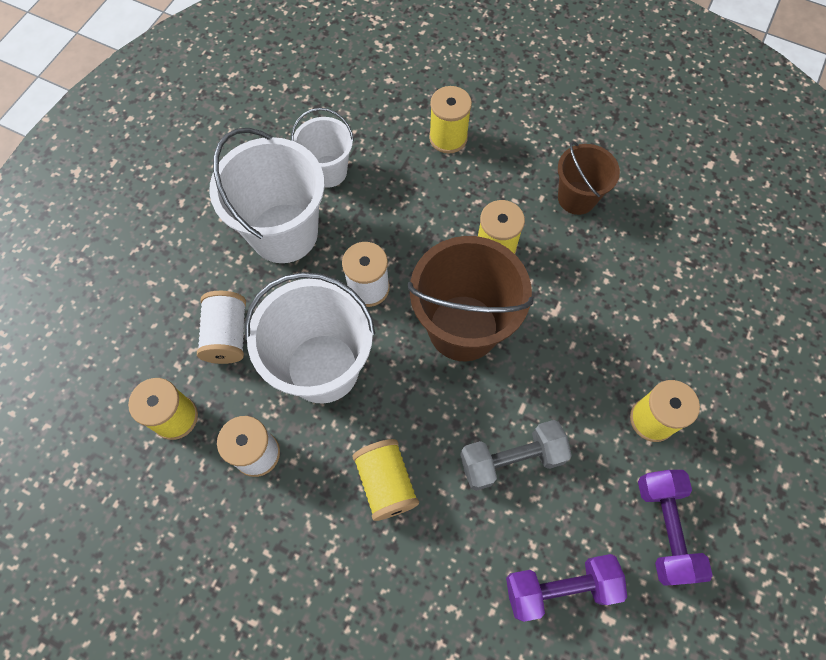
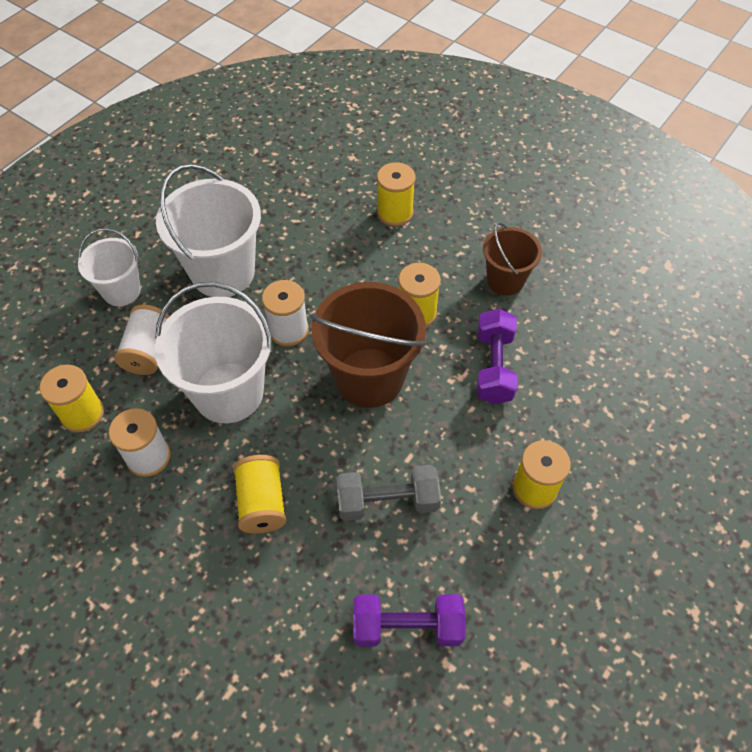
camera: 10 degrees right, 10 degrees down
white bucket [291,108,354,188] -> white bucket moved to [78,228,141,306]
purple dumbbell [638,470,713,585] -> purple dumbbell moved to [476,309,518,404]

